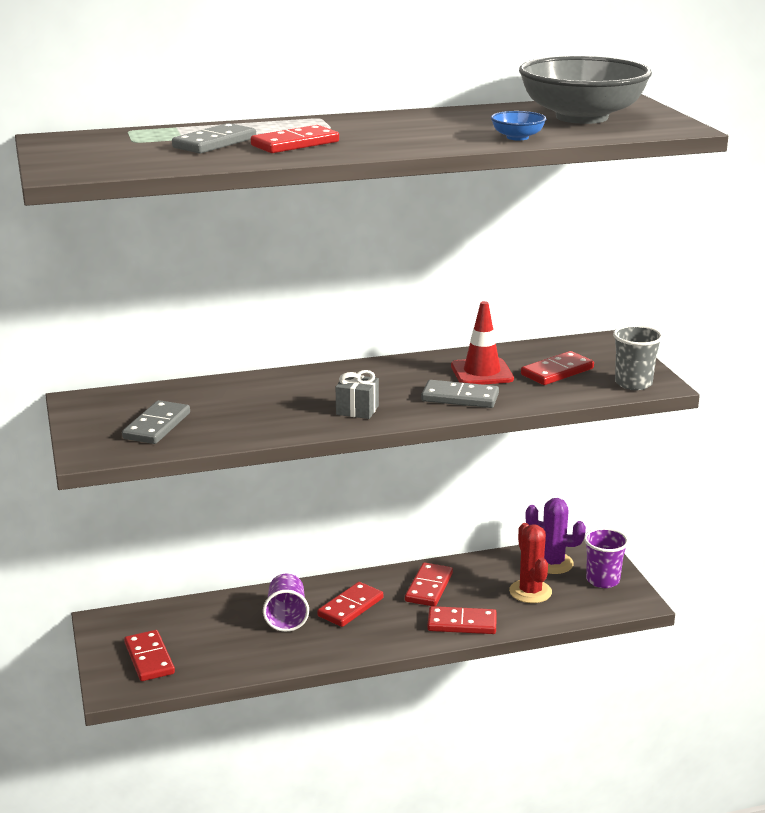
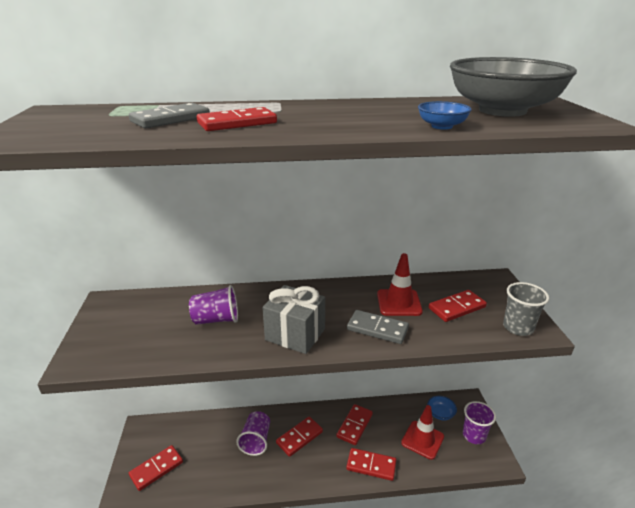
camera: 10 degrees right, 5 degrees up
grey domino [122,400,190,444] -> none
red domino [124,630,175,681] -> red domino turned 60 degrees clockwise [129,445,183,491]
grey gift [336,370,379,419] -> grey gift [263,285,325,354], size x1.70
red cactus [509,523,552,603] -> red traffic cone [401,405,444,460]
purple cactus [525,498,586,574] -> blue bowl [427,396,457,421]
none -> purple cup [189,285,238,325]

